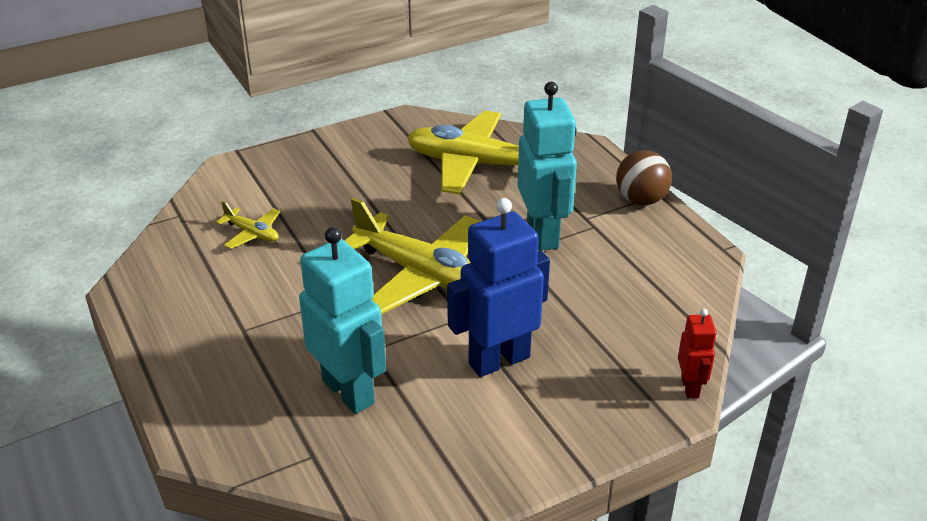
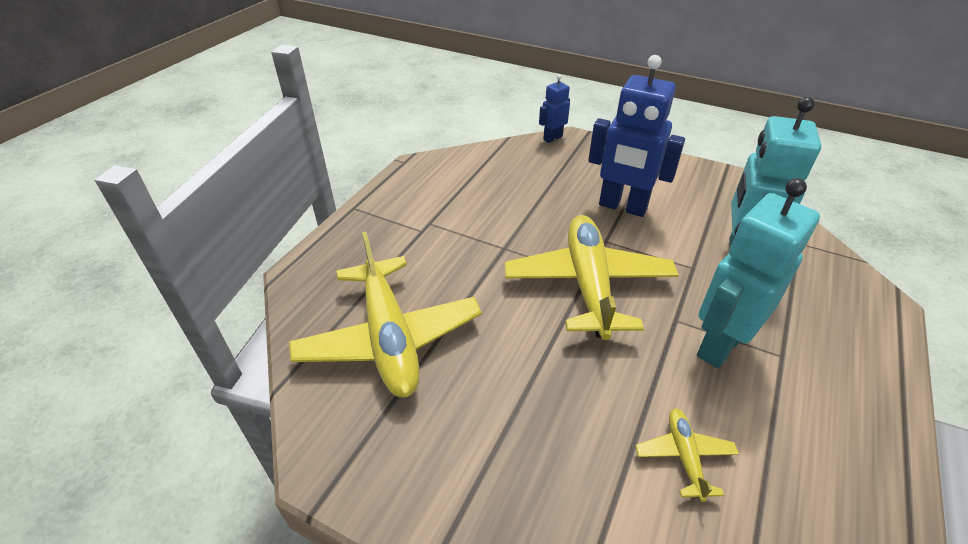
camera: 125 degrees left, 5 degrees up
turquoise robot [517,82,577,251] -> turquoise robot moved to [697,178,820,368]
brown ball [616,150,672,205] -> none
red robot [678,309,717,399] -> blue robot [539,74,570,143]

